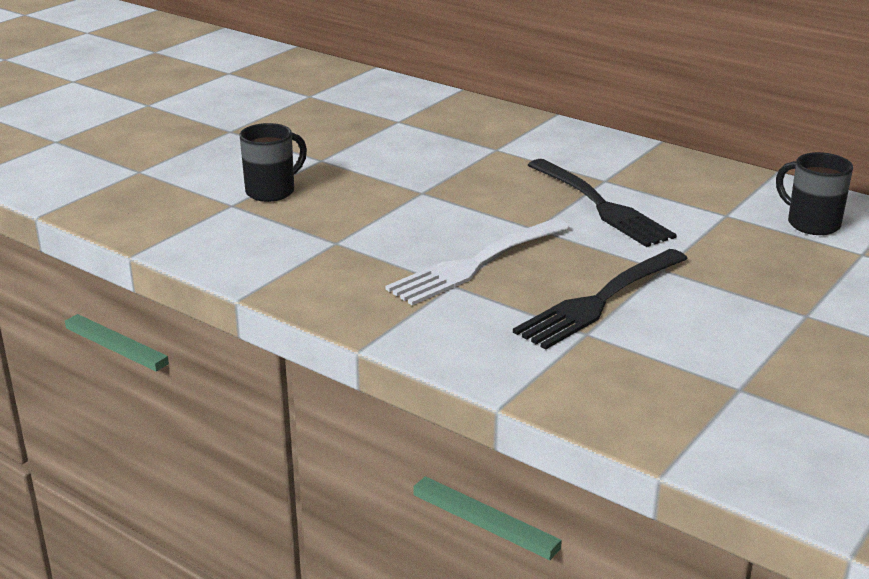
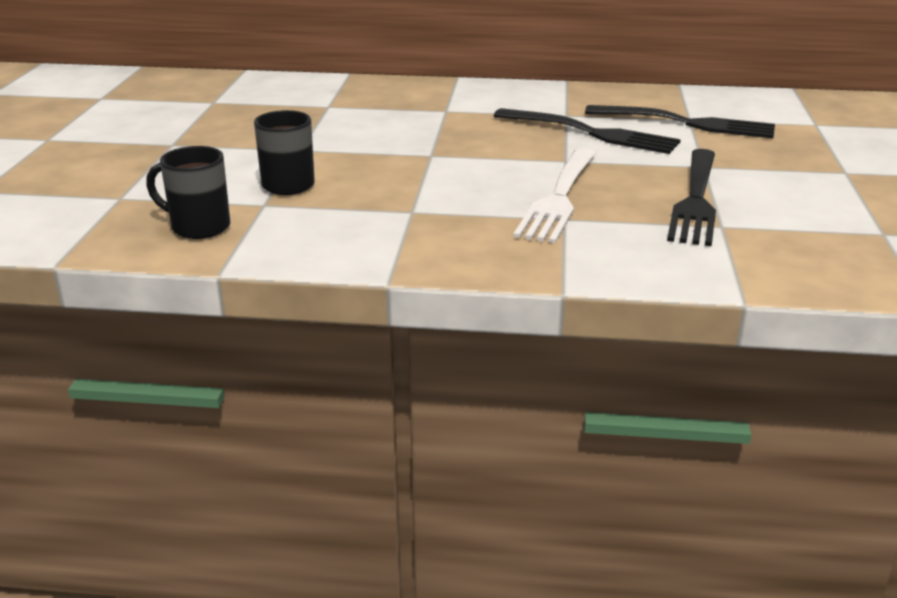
camera: 30 degrees left, 0 degrees up
black mug [776,152,853,235] -> black mug moved to [146,146,230,239]
none -> black fork [585,105,775,138]

